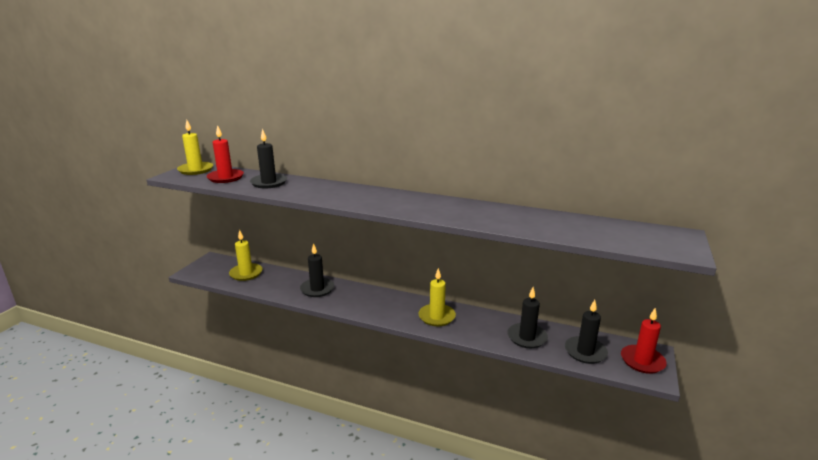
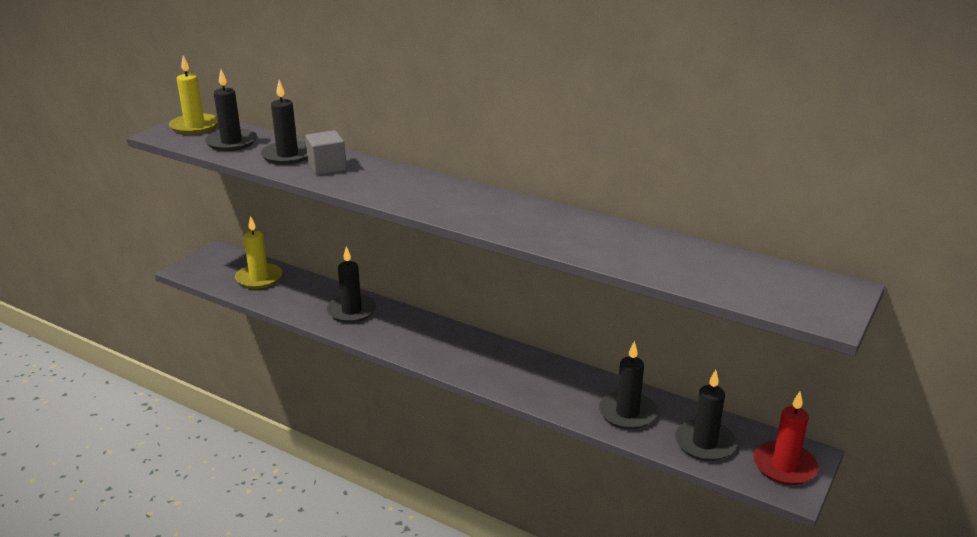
camera: 10 degrees right, 5 degrees up
red candle [207,125,244,183] -> black candle [205,70,257,151]
yellow candle [419,268,456,326] -> none
none -> grey cube [305,130,347,175]

